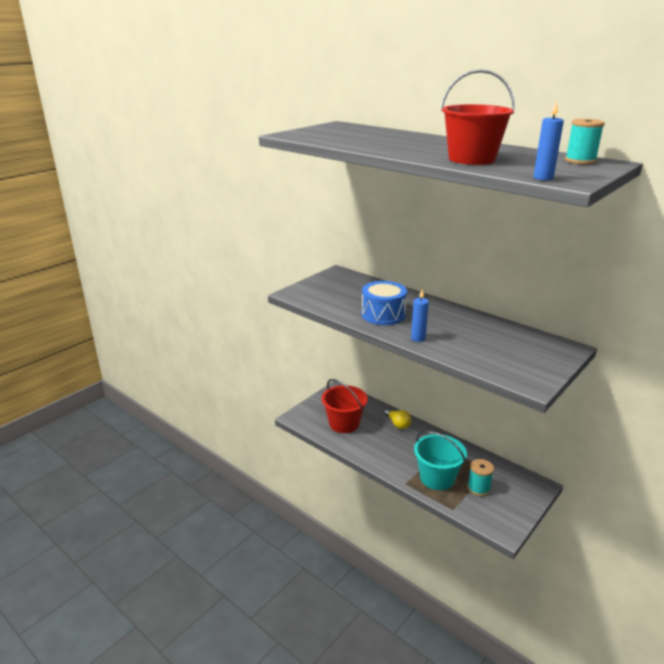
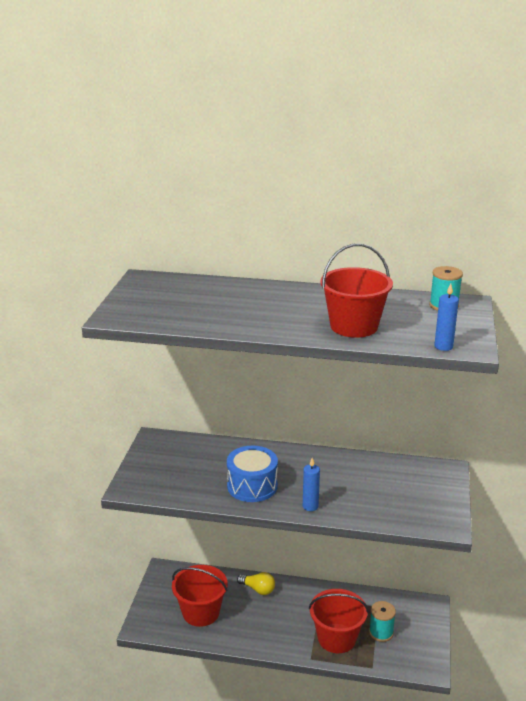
camera: 30 degrees left, 0 degrees up
turquoise bucket [414,431,467,490] -> red bucket [309,589,369,653]

